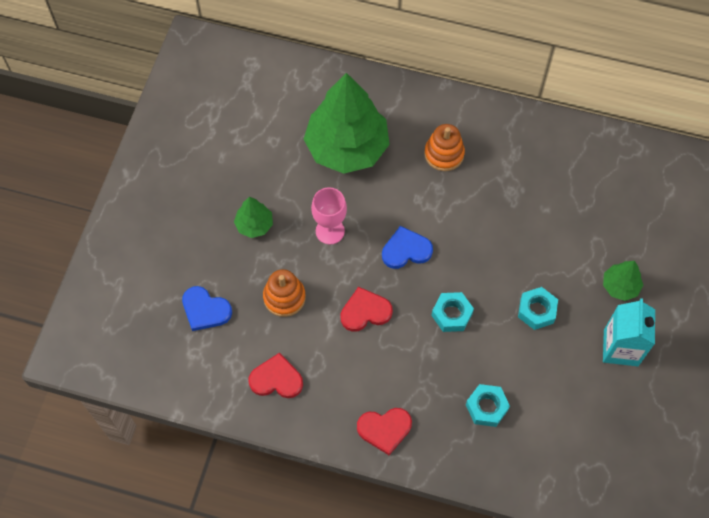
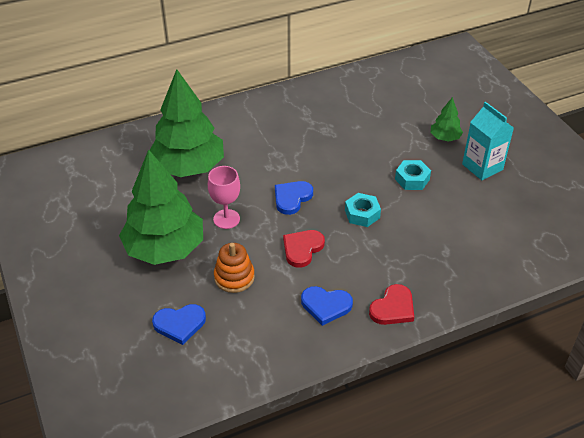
camera: 40 degrees left, 20 degrees down
green tree [234,197,273,238] -> green tree [119,149,203,265], size x2.24
red heart [248,352,303,398] -> none
orange stacking toy [424,124,465,171] -> none
turquoise nut [466,384,510,427] -> none
none -> blue heart [301,286,353,326]

